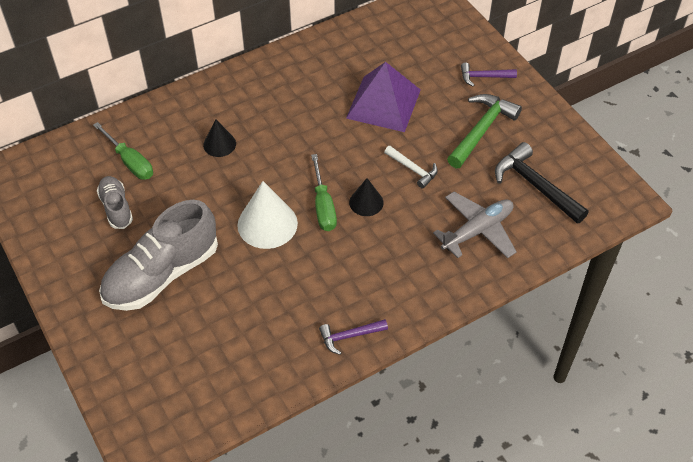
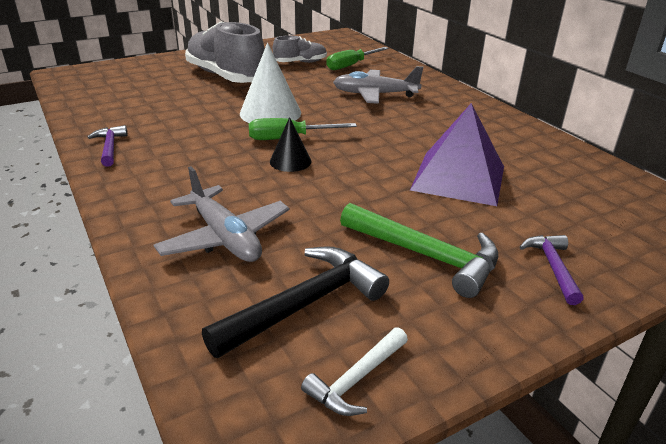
camera: 90 degrees right, 20 degrees down
black cone [203,119,236,157] -> grey plane [333,66,423,104]
white hammer [384,146,438,189] -> white hammer moved to [301,327,408,416]

